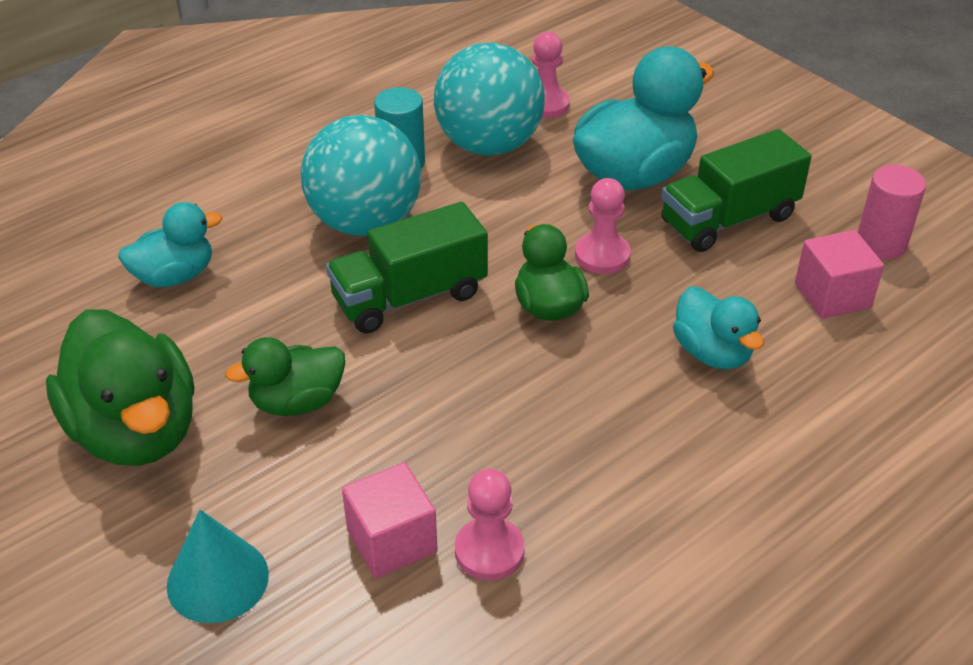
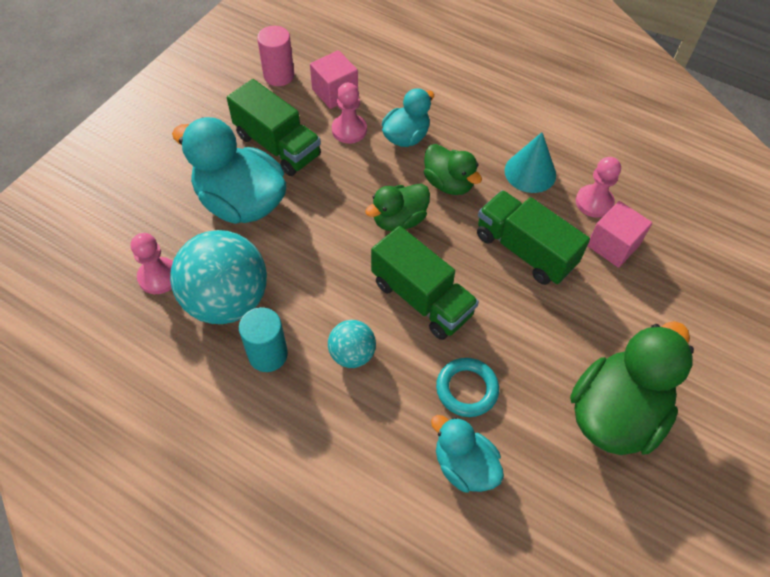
camera: 110 degrees left, 15 degrees up
turquoise cone [167,510,269,623] -> turquoise cone moved to [505,132,556,193]
green duck [225,337,345,416] -> green duck moved to [424,144,482,195]
turquoise ball [301,115,421,236] -> turquoise ball [328,320,376,368], size x0.51
pink pawn [575,178,631,274] -> pink pawn moved to [332,83,367,144]
none -> turquoise ring [436,358,499,417]
none -> green truck [477,190,590,285]

